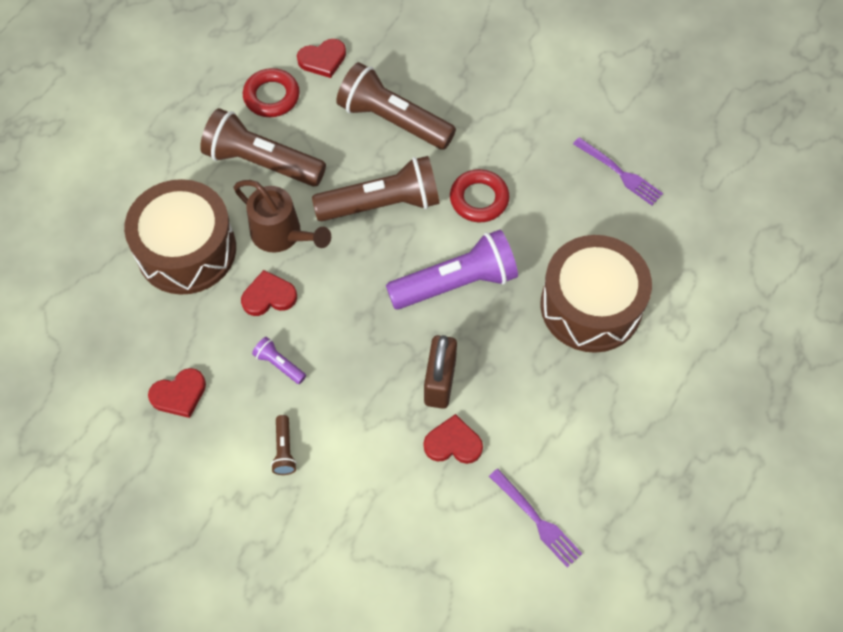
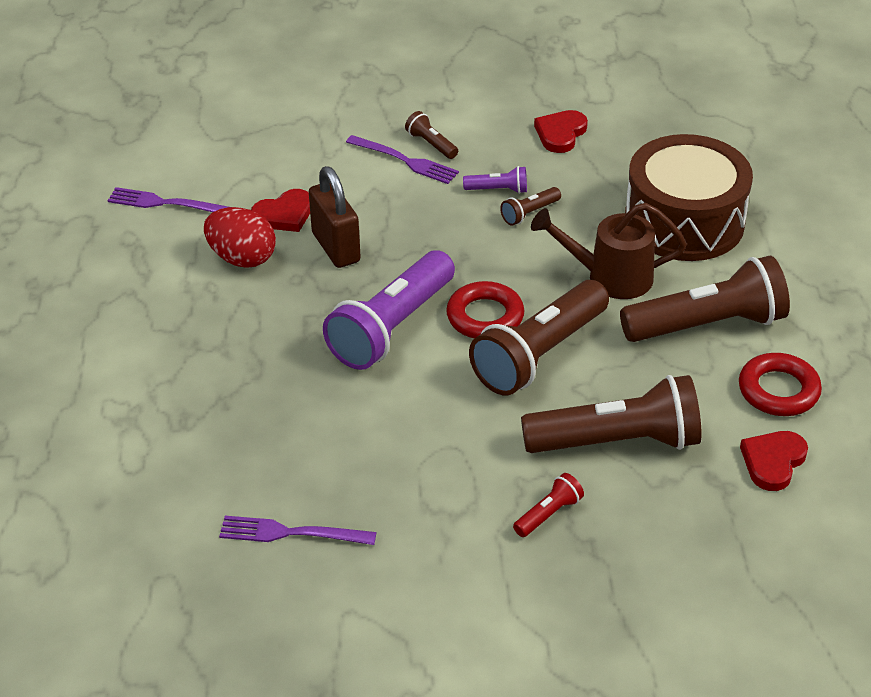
camera: 145 degrees right, 20 degrees down
red heart [241,270,297,316] -> none
red ring [450,169,509,222] -> red ring moved to [446,281,524,339]
brown drum [540,235,652,353] -> none
none -> red egg [204,207,276,268]
none -> purple fork [346,135,459,184]
none -> brown flashlight [500,187,561,225]
none -> red flashlight [513,473,584,537]

